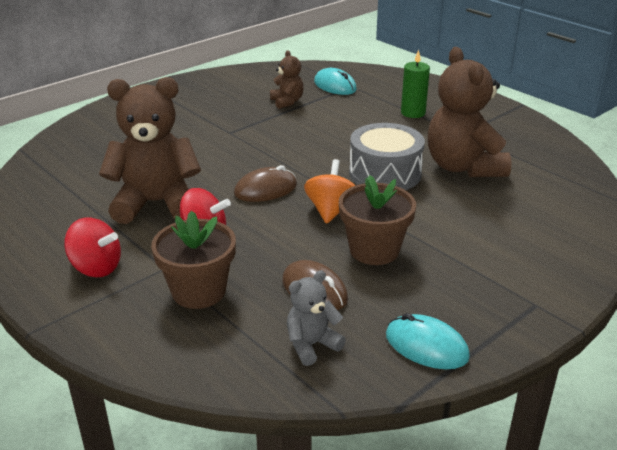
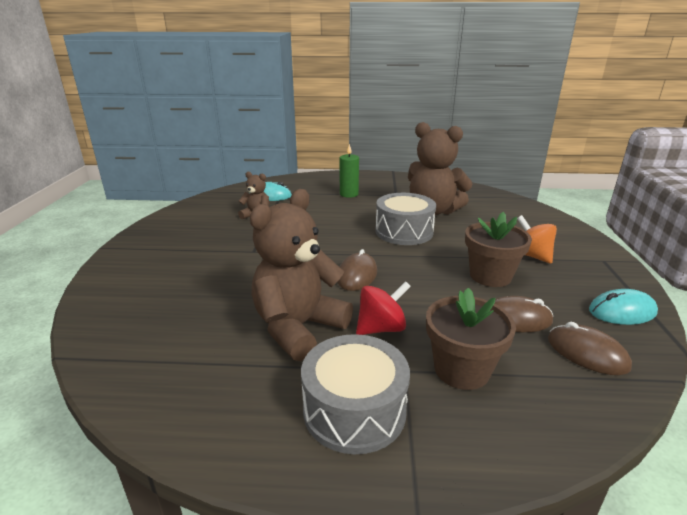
camera: 45 degrees left, 5 degrees down
red spinning top [64,218,121,277] -> grey drum [301,334,410,454]
grey teddy bear [287,270,346,366] -> brown mouse [548,322,632,375]
orange spinning top [304,159,355,224] -> orange spinning top moved to [517,215,557,264]

